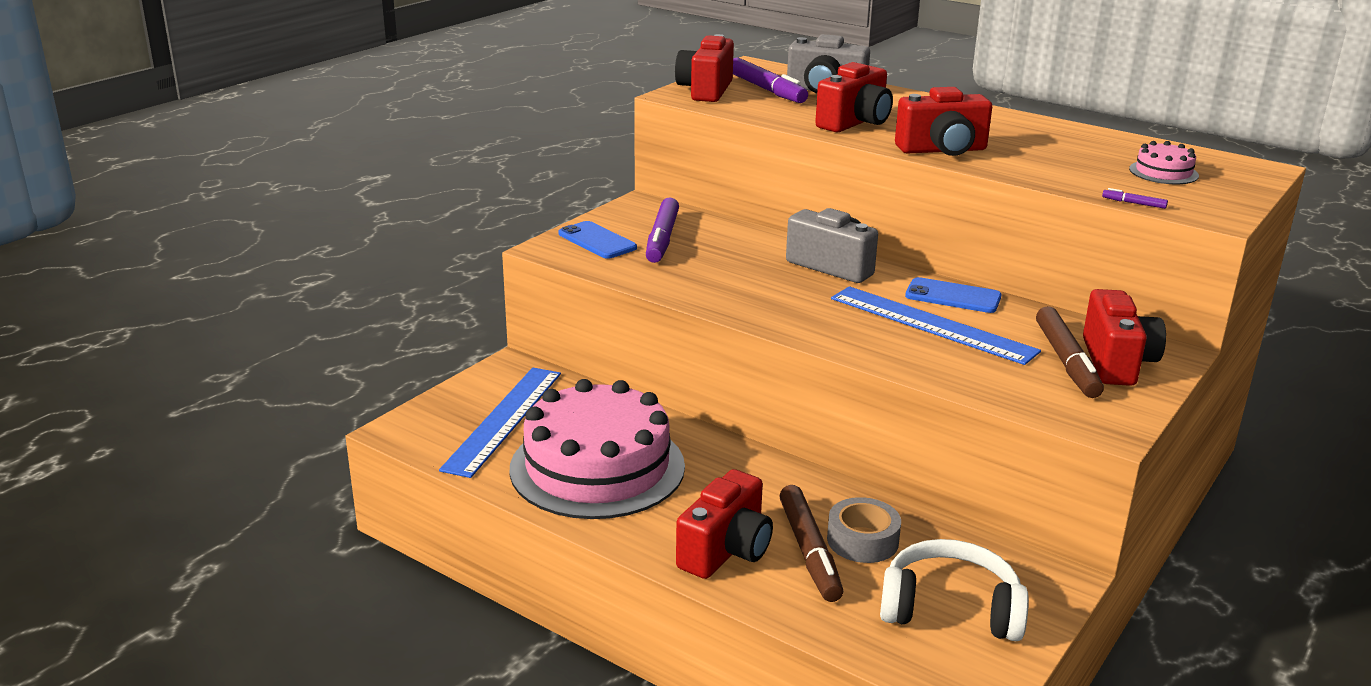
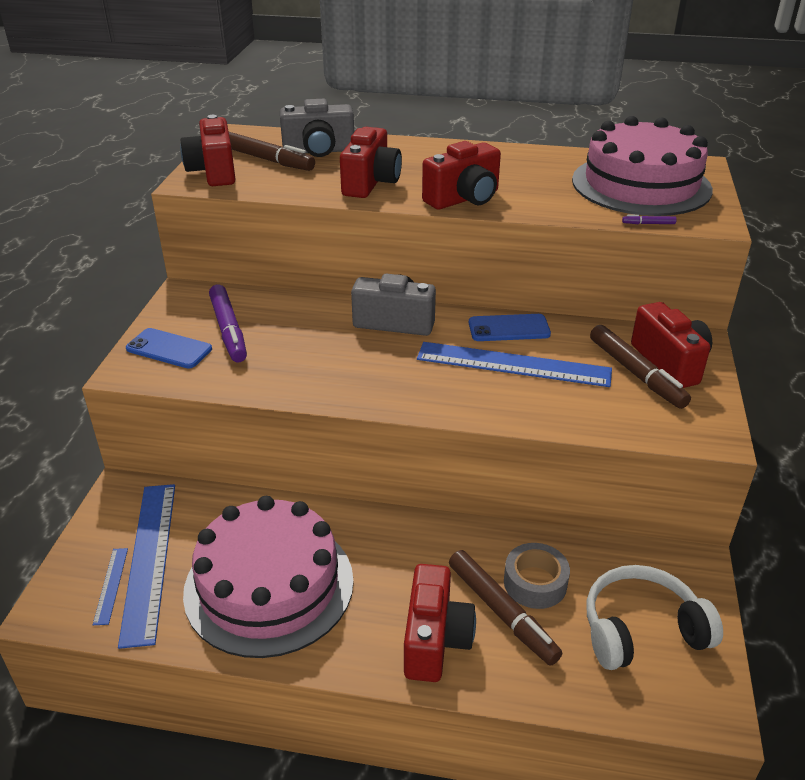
camera: 25 degrees left, 10 degrees up
purple marker [733,57,808,103] -> brown marker [229,132,315,171]
pink cake [1129,141,1199,184] -> pink cake [572,116,713,216], size x2.49
none -> blue ruler [93,548,128,625]

